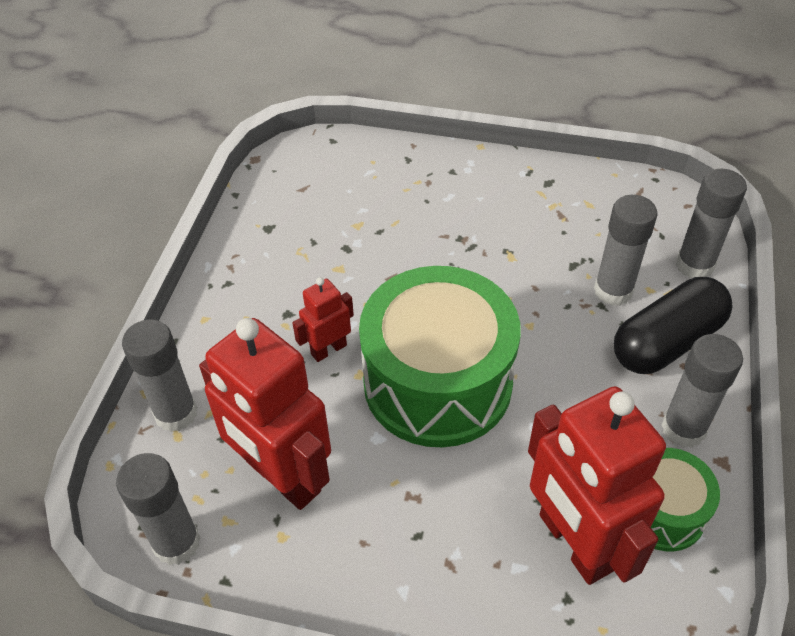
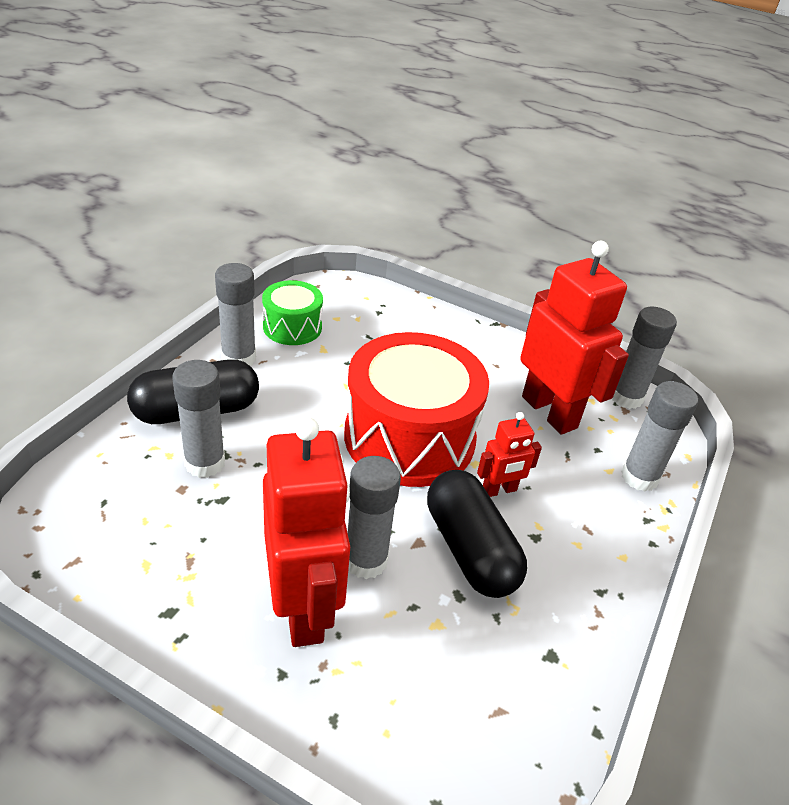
camera: 170 degrees left, 10 degrees down
green drum [359,266,521,447] -> red drum [344,332,489,487]
red robot [528,386,666,585] -> red robot moved to [263,417,350,647]
grey glue stick [676,169,747,278] -> grey glue stick moved to [348,456,401,579]
none -> black capsule [427,470,527,598]

